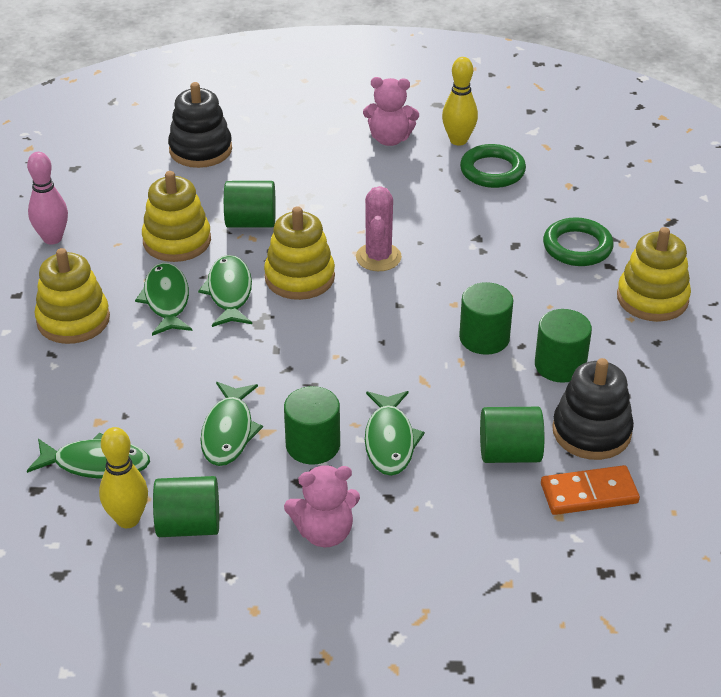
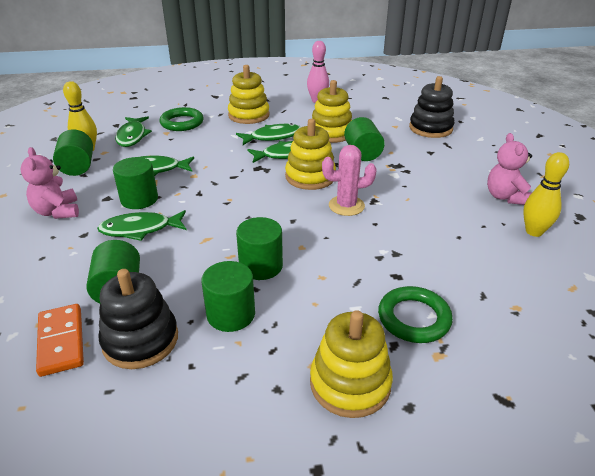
camera: 80 degrees right, 5 degrees down
green ring [460,144,526,188] -> green ring moved to [159,107,204,131]

